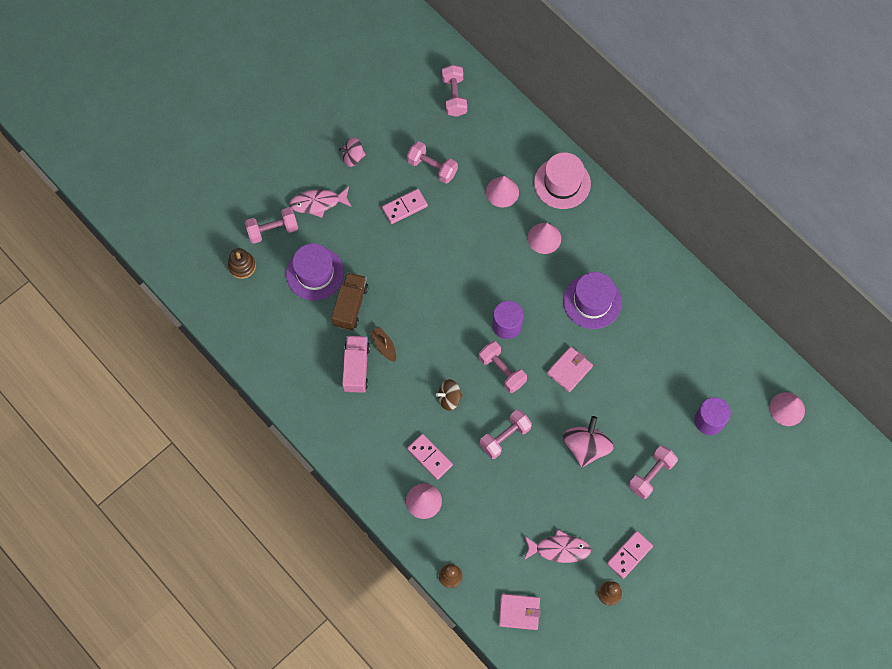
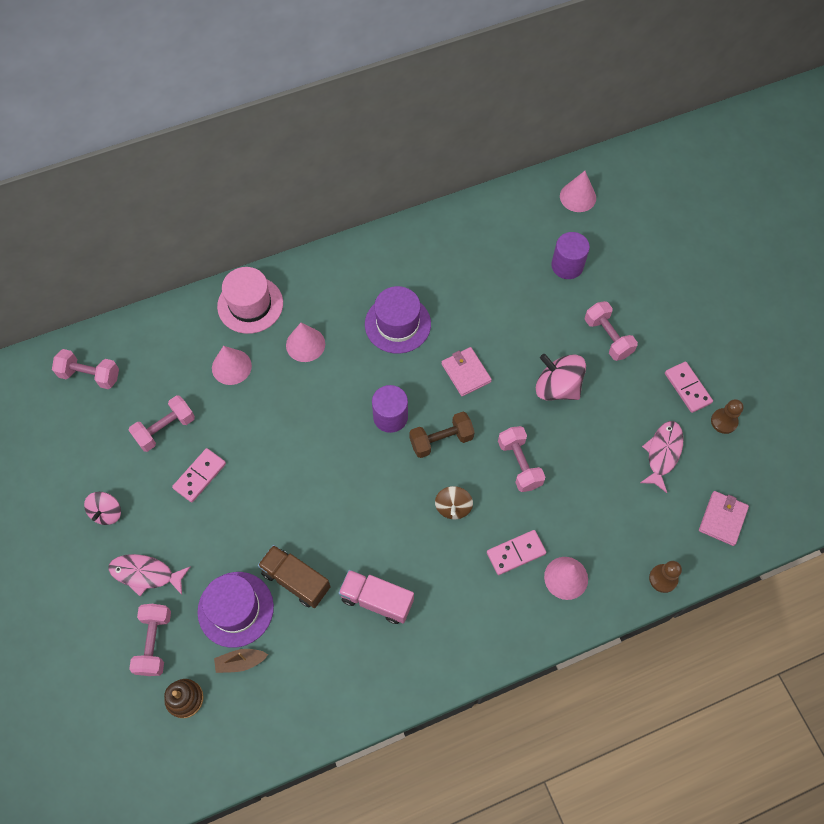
camera: 70 degrees left, 5 degrees down
pink fish [289,187,352,218] -> pink fish turned 90 degrees clockwise [109,554,190,596]
brown boat [370,326,396,362] -> brown boat moved to [214,649,268,673]
pink domino [382,189,428,224] -> pink domino turned 45 degrees clockwise [172,448,226,502]
pink dumbbell [479,341,527,393] -> brown dumbbell [409,412,475,458]

